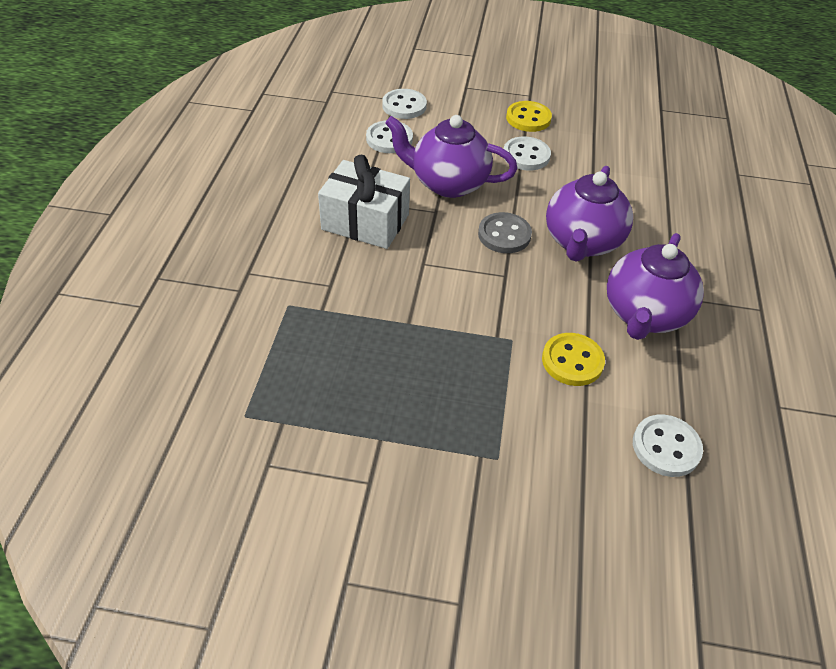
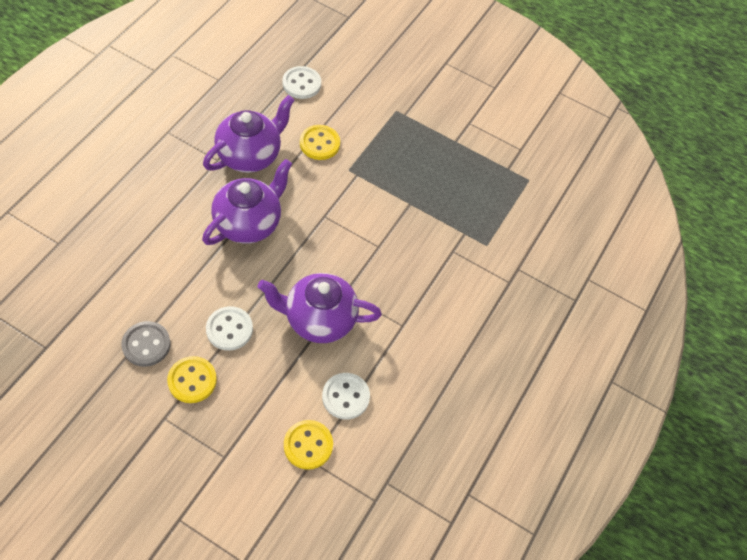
camera: 165 degrees left, 10 degrees up
white gift [318,155,410,249] -> none
white button [382,89,427,119] -> yellow button [284,420,333,470]
purple teapot [385,115,518,198] -> purple teapot turned 150 degrees clockwise [257,273,382,343]
grey button [478,212,532,253] -> grey button moved to [121,321,170,367]

